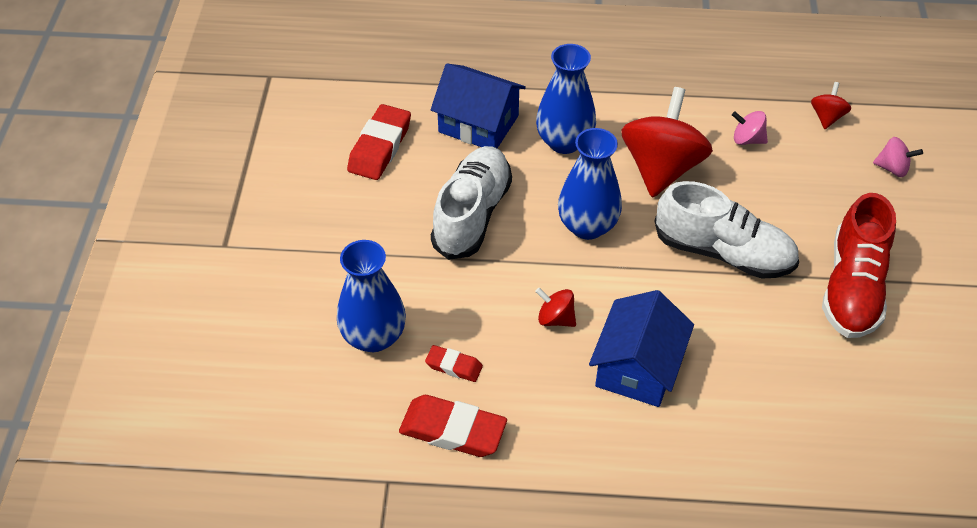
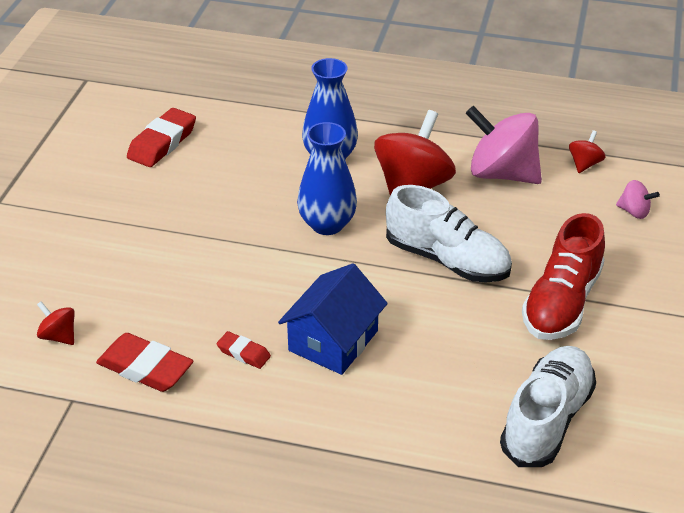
camera: 10 degrees right, 10 degrees down
blue vase [337,240,406,352] -> none
red eraser [425,345,483,382] -> red eraser moved to [217,331,271,369]
blue house [431,64,526,148] -> none
white shoe [431,146,512,260] -> white shoe moved to [500,346,596,467]
red spinning top [535,288,576,327] -> red spinning top moved to [37,301,75,345]
pink spinning top [732,111,768,145] -> pink spinning top [466,106,542,184], size x2.21

